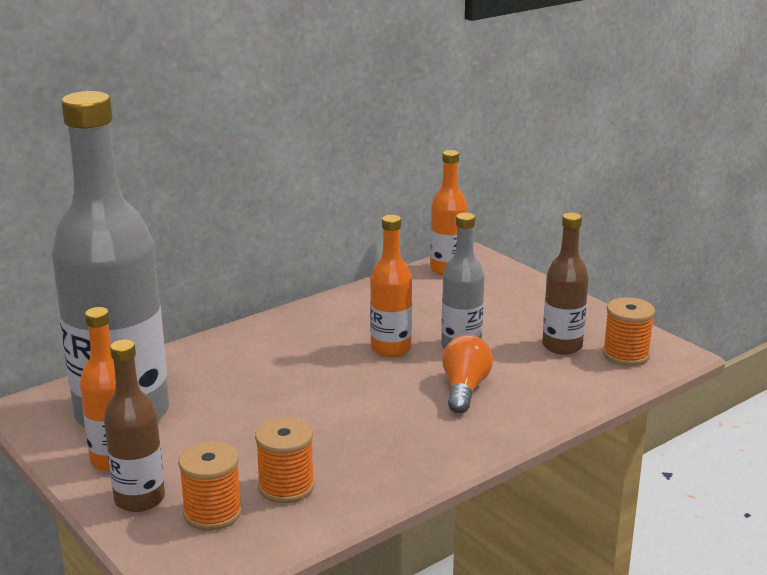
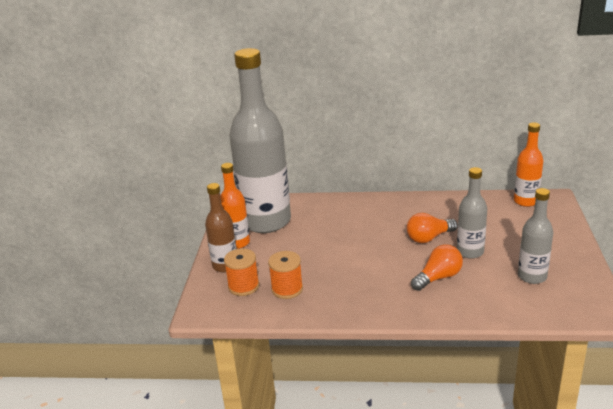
camera: 45 degrees right, 5 degrees up
orange bottle [370,215,412,357] -> orange light bulb [407,213,458,243]
brown bottle [542,213,589,355] -> grey bottle [518,188,553,284]
orange spool [603,297,655,366] -> none

